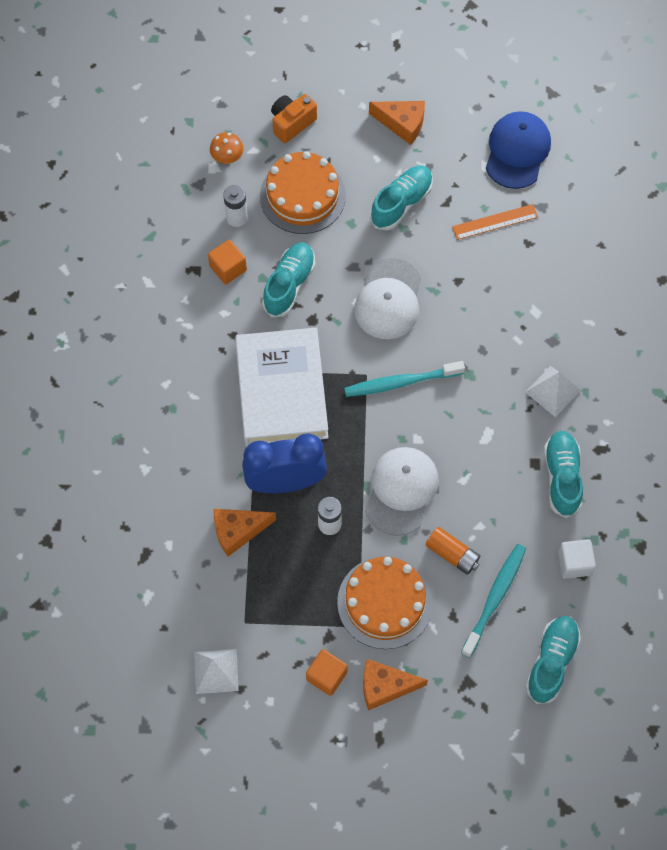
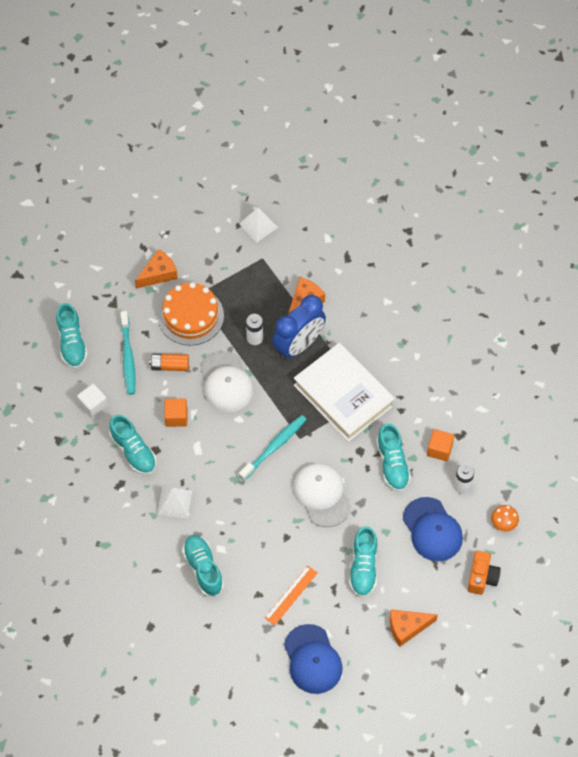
camera: 145 degrees right, 5 degrees down
orange cake [260,151,346,234] -> blue cap [403,497,463,561]
orange cube [306,649,348,696] -> orange cube moved to [164,399,187,427]
none -> turquoise shoe [182,535,224,597]

